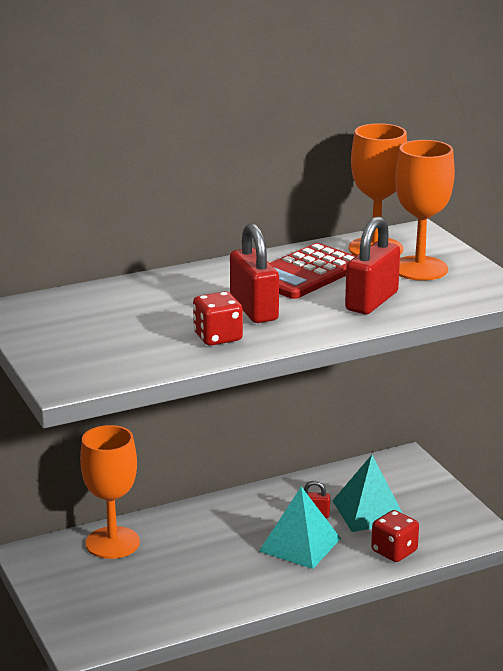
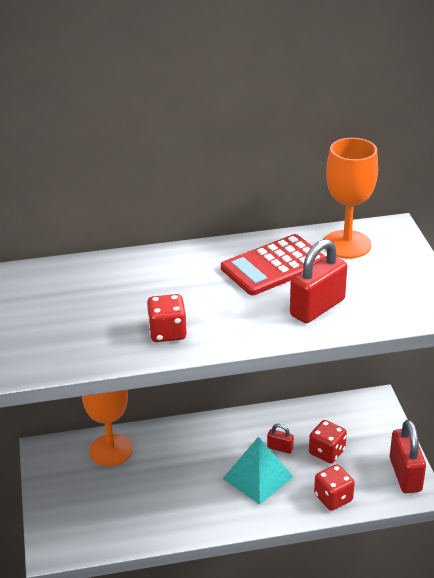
camera: 15 degrees right, 10 degrees up
red padlock [230,223,279,323] -> red padlock moved to [390,420,426,493]
turquoise pyramid [332,455,403,532] -> red dice [309,420,347,464]
orange goblet [395,140,455,281] -> none

